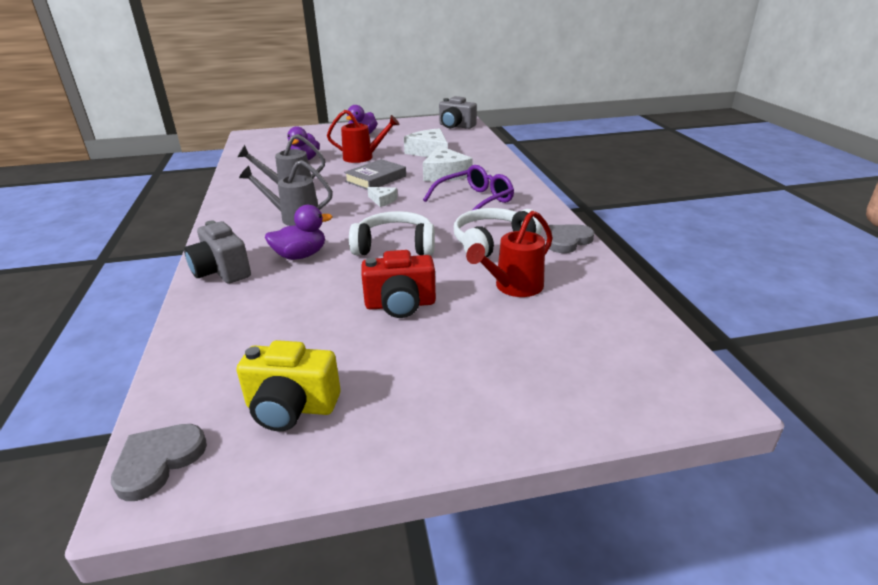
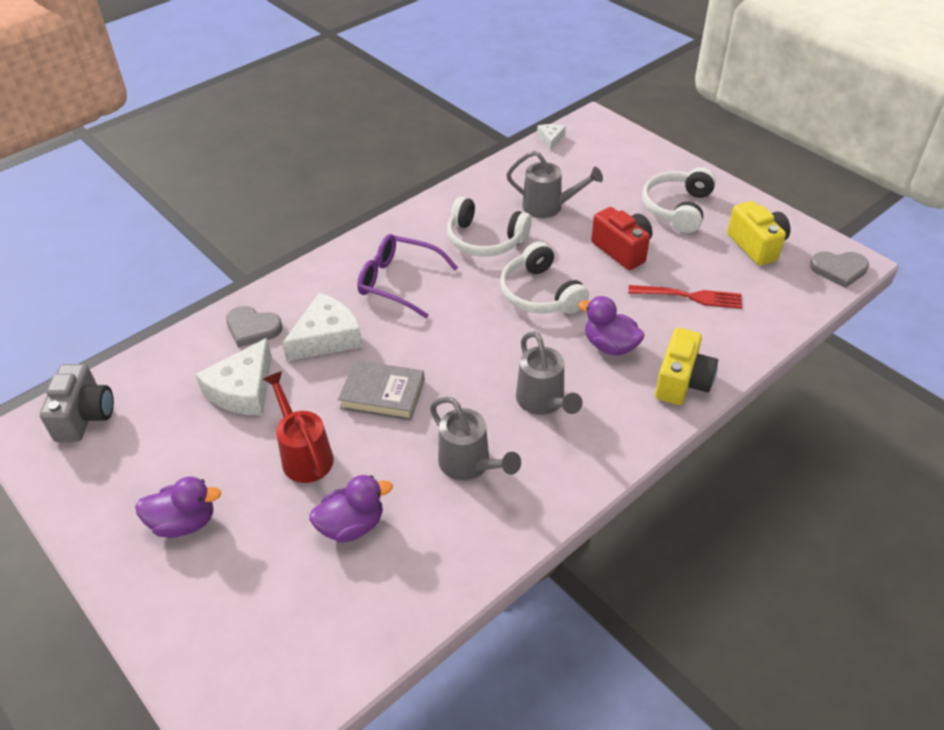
camera: 120 degrees left, 15 degrees up
grey camera [184,221,251,284] -> yellow camera [655,328,718,405]
white cheese [367,187,398,207] -> white cheese moved to [537,124,566,151]
red watering can [466,210,553,297] -> grey watering can [506,151,603,218]
grey heart [548,225,594,253] -> grey heart moved to [226,306,283,348]
none -> red fork [628,285,742,309]
none -> white headphones [642,167,716,233]

